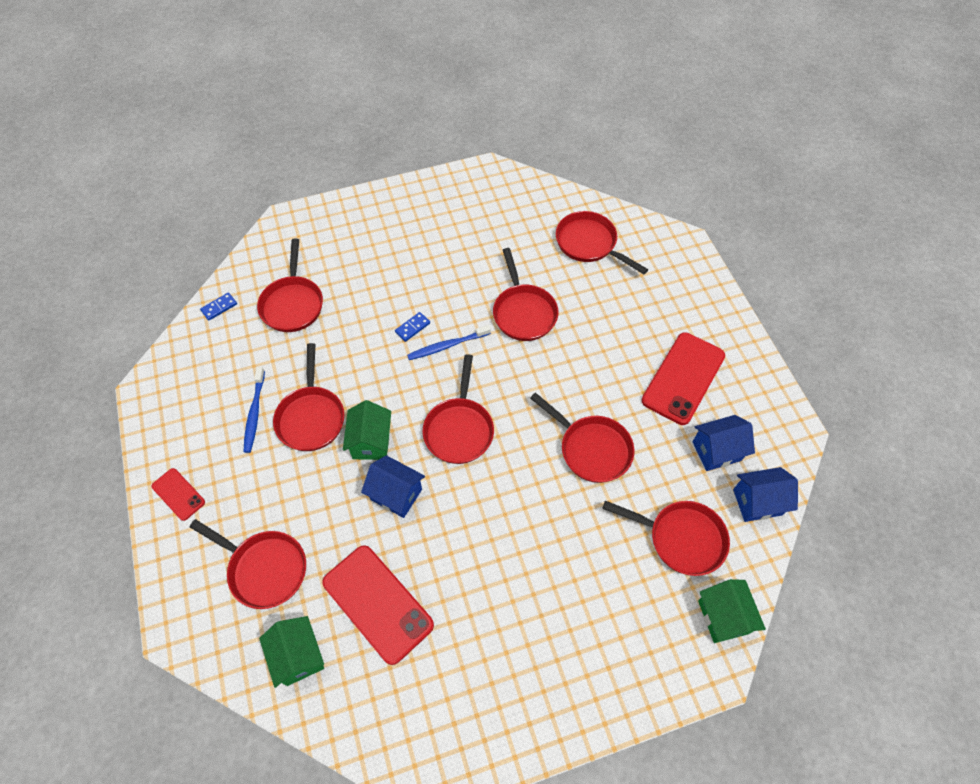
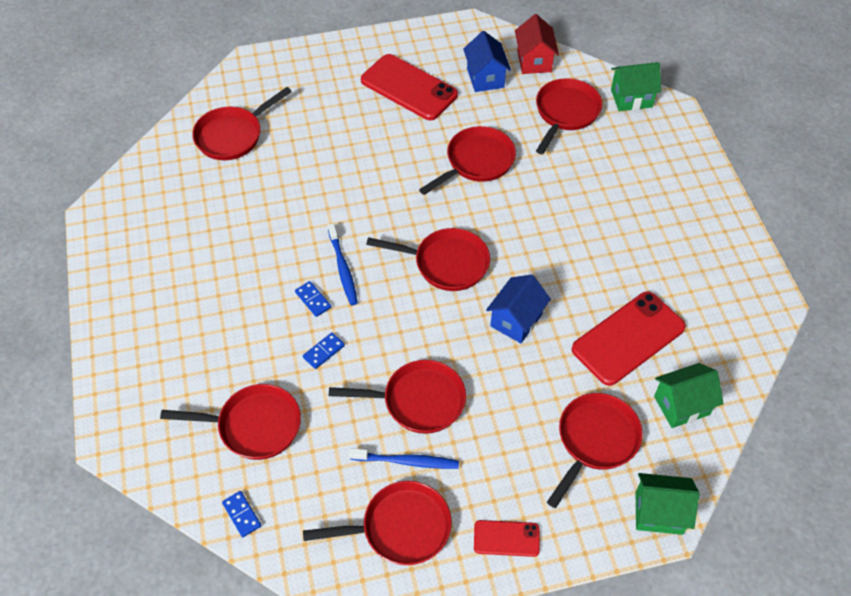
camera: 85 degrees left, 5 degrees down
red phone [152,468,205,521] -> red phone turned 45 degrees clockwise [474,520,540,557]
green house [343,400,391,460] -> green house moved to [636,473,699,535]
red pan [493,248,558,341] -> red pan moved to [303,481,452,565]
blue house [733,467,798,522] -> red house [515,14,559,74]
none -> blue domino [303,332,345,369]

